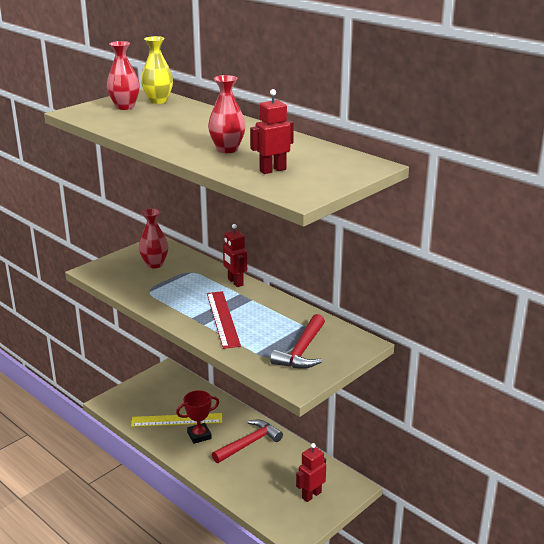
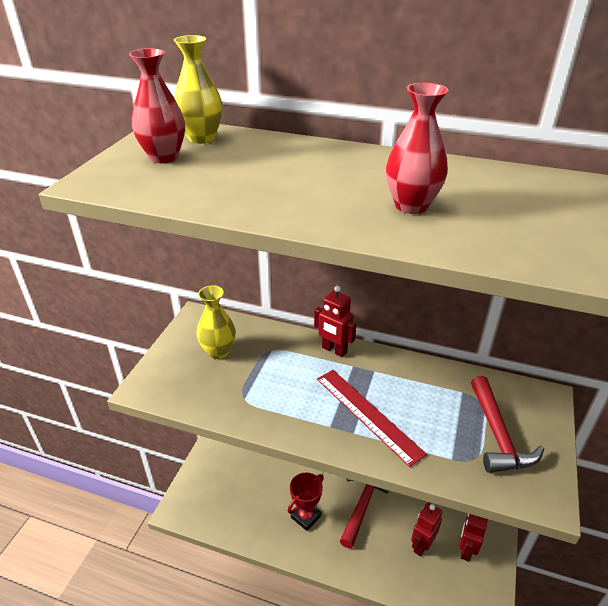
camera: 25 degrees left, 10 degrees up
yellow ruler [131,413,222,427] -> none
red vase [139,208,168,268] -> yellow vase [197,285,236,359]
red robot [250,89,294,174] -> red robot moved to [411,502,442,556]

